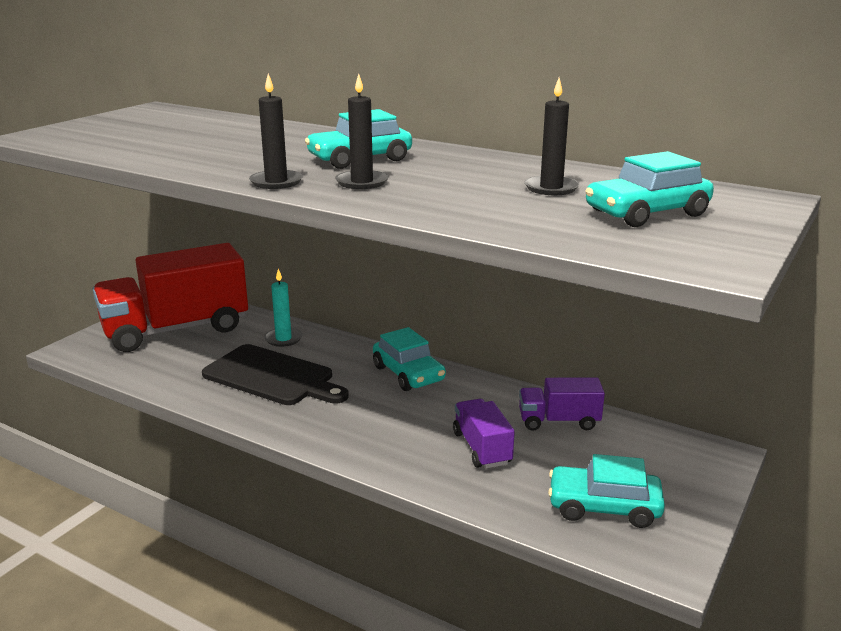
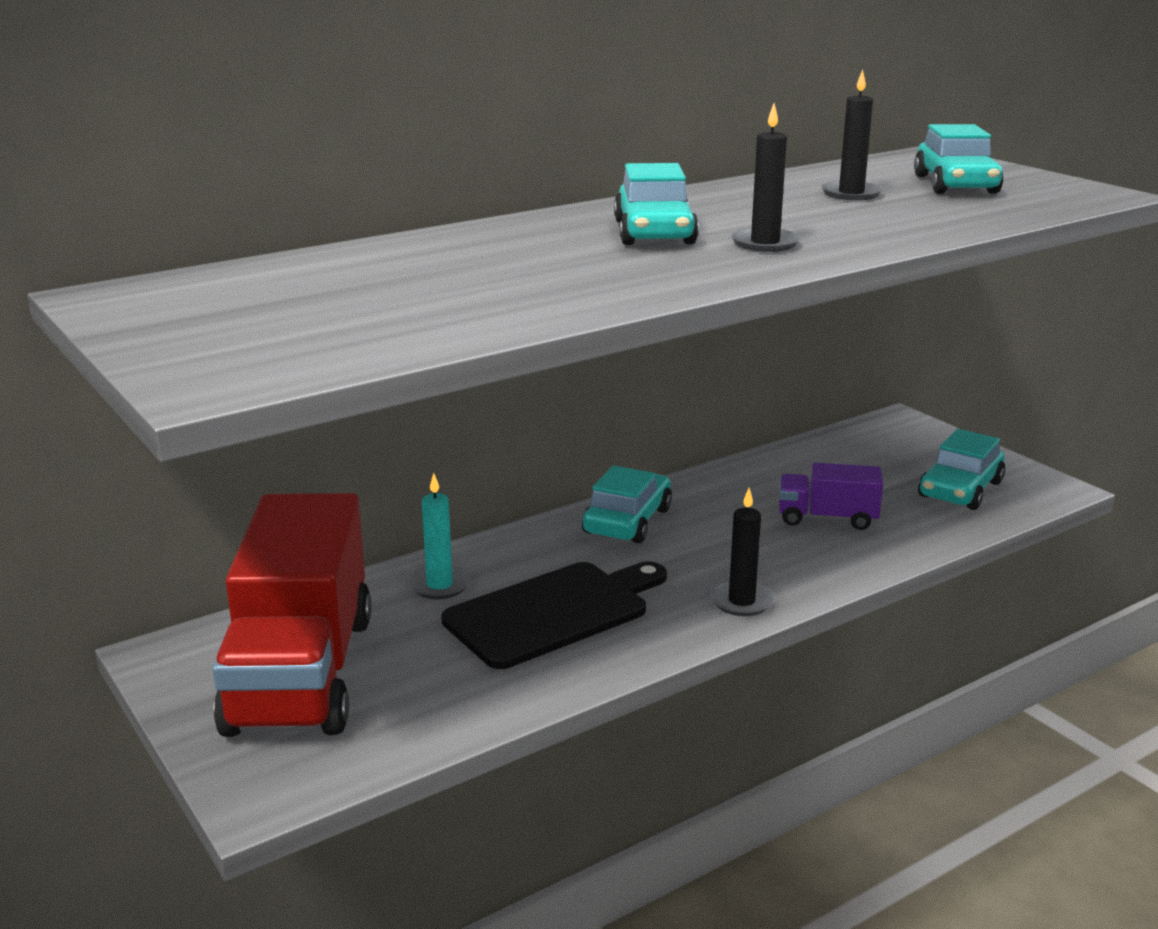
camera: 65 degrees left, 0 degrees up
black candle [249,74,303,189] -> black candle moved to [710,488,774,616]
turquoise car [373,327,446,391] -> turquoise car turned 60 degrees counterclockwise [582,465,672,543]
purple truck [519,378,605,431] -> none

